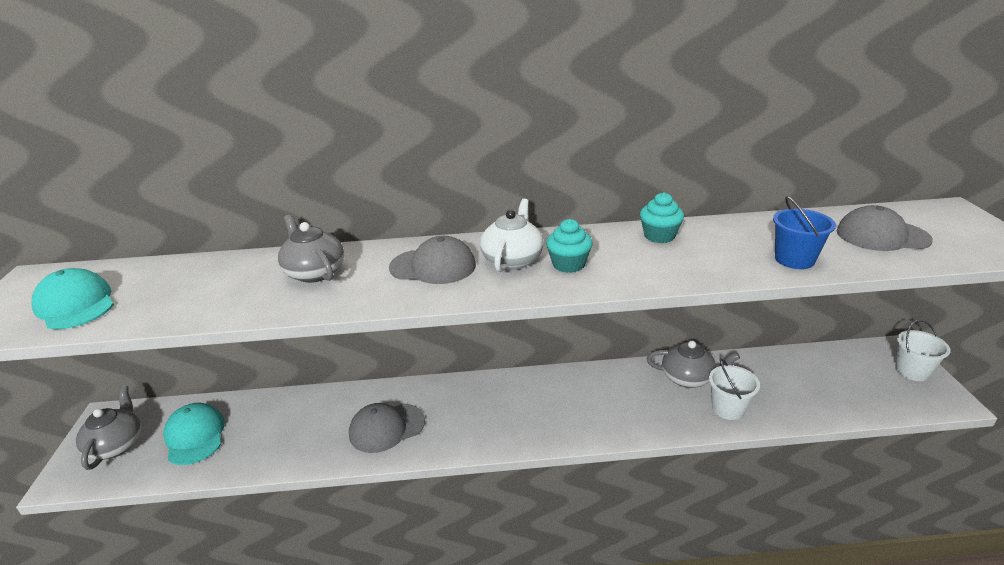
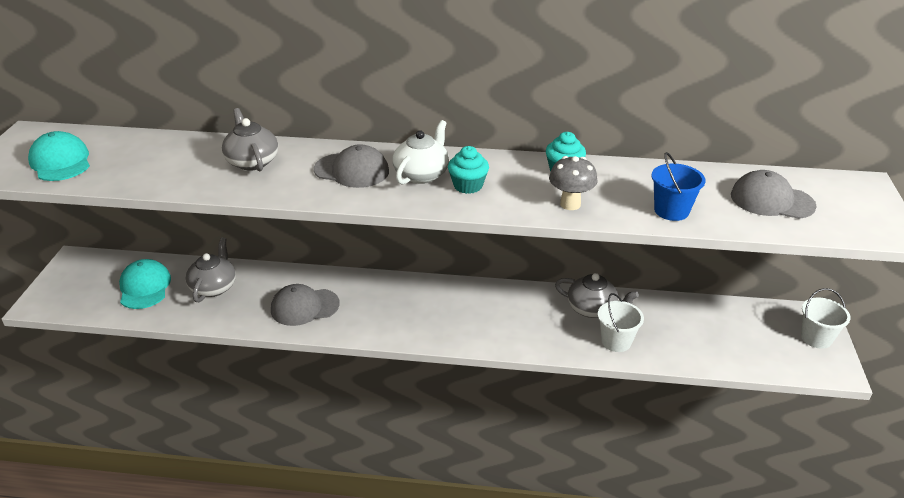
camera: 10 degrees right, 5 degrees up
grey teapot [76,386,141,470] -> grey teapot moved to [186,237,236,302]
none -> grey mushroom [549,156,597,210]

